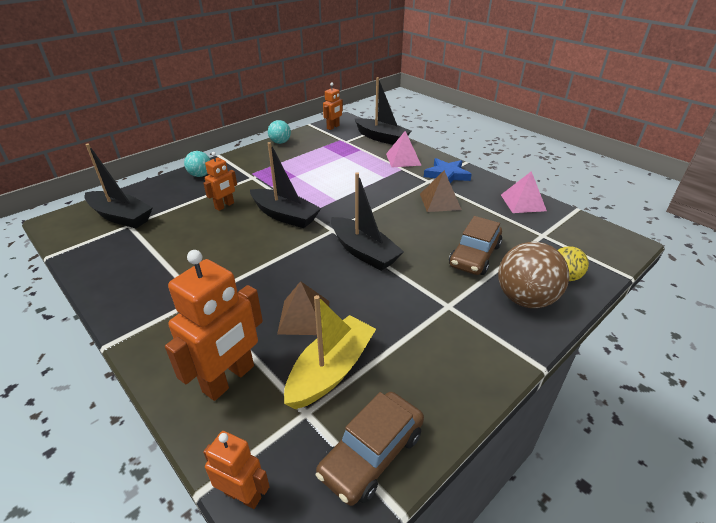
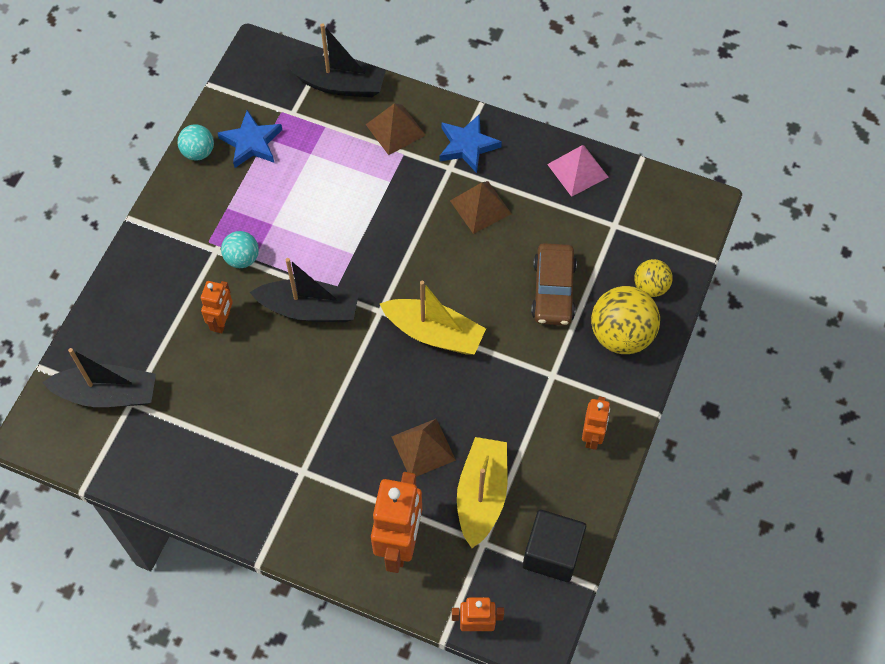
camera: 25 degrees left, 25 degrees up
turquoise ball [184,151,210,177] -> turquoise ball moved to [221,231,259,268]
brown car [316,392,424,506] -> black cube [523,510,586,582]
orange robot [323,82,343,130] -> orange robot moved to [582,396,610,450]
black boat [331,172,404,271] -> yellow boat [380,281,486,355]
pink pyramid [386,131,422,167] -> brown pyramid [366,103,426,155]
brown ball [498,242,569,308] -> yellow ball [591,286,660,354]
none -> blue star [218,110,282,168]

